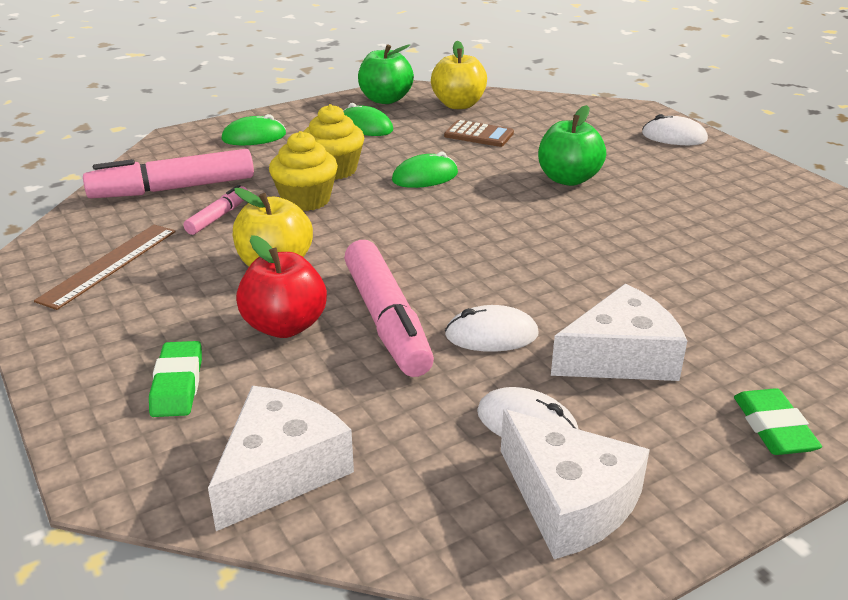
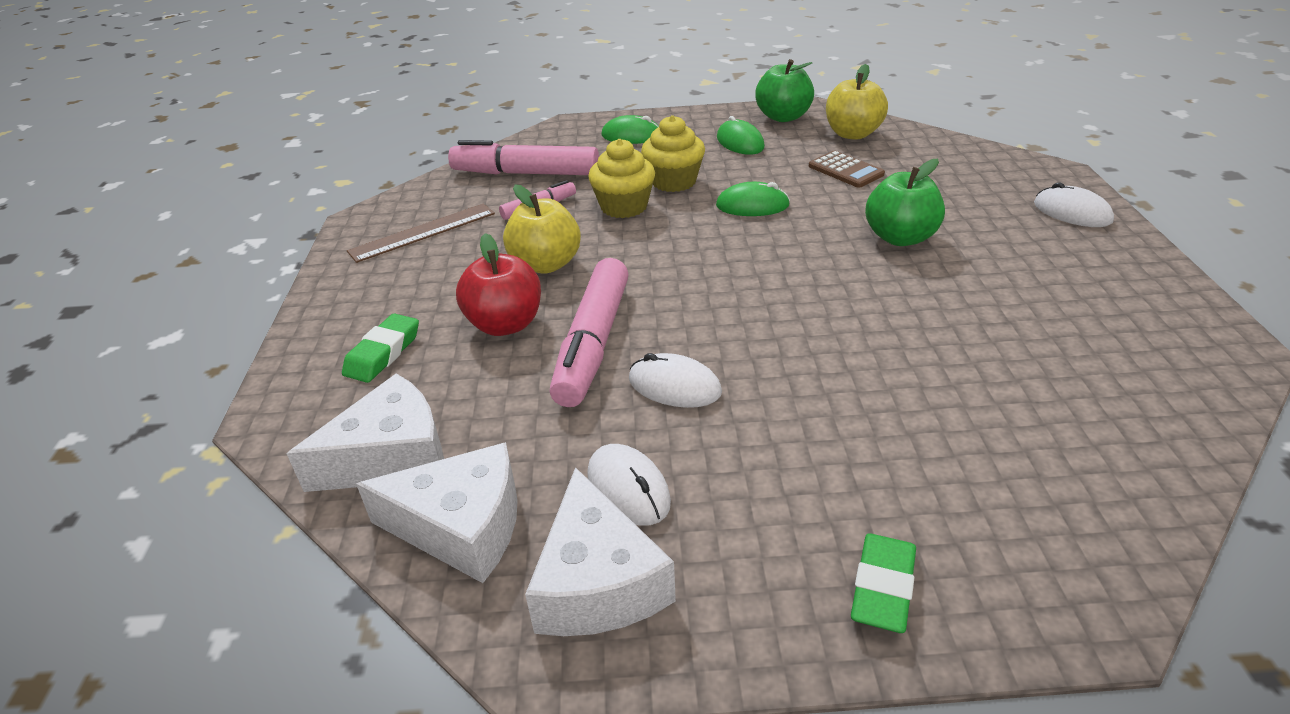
camera: 30 degrees right, 5 degrees up
white cheese [551,284,687,381] -> white cheese moved to [356,442,518,583]

